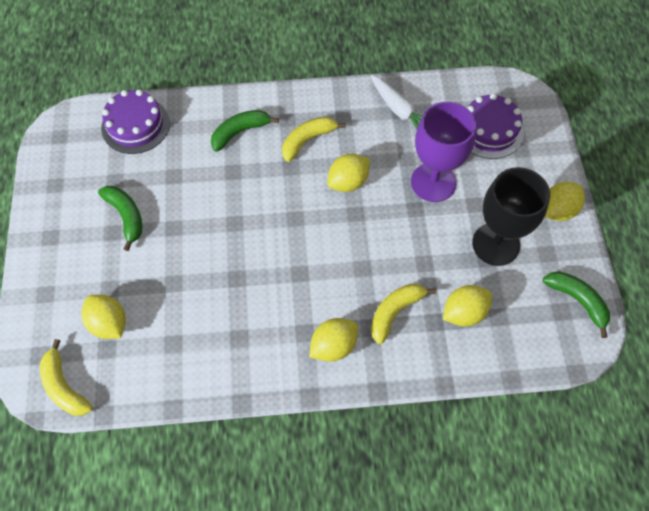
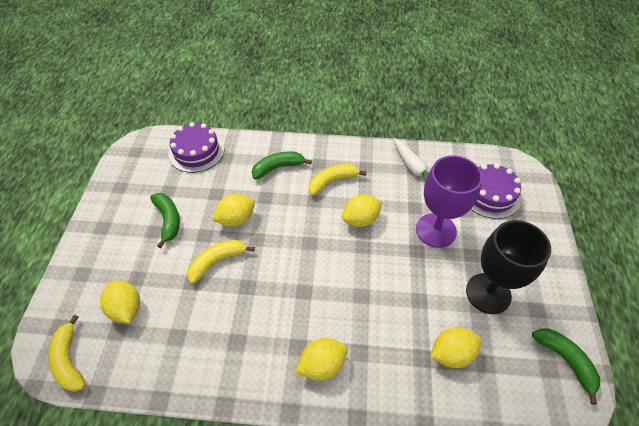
camera: 10 degrees right, 10 degrees down
yellow banana [371,284,436,344] -> yellow banana moved to [187,240,255,284]
yellow lemon [545,182,585,221] -> yellow lemon moved to [212,194,255,227]

